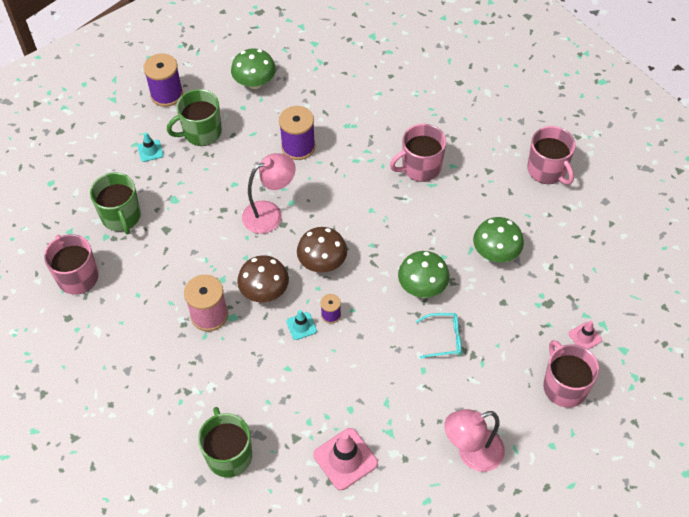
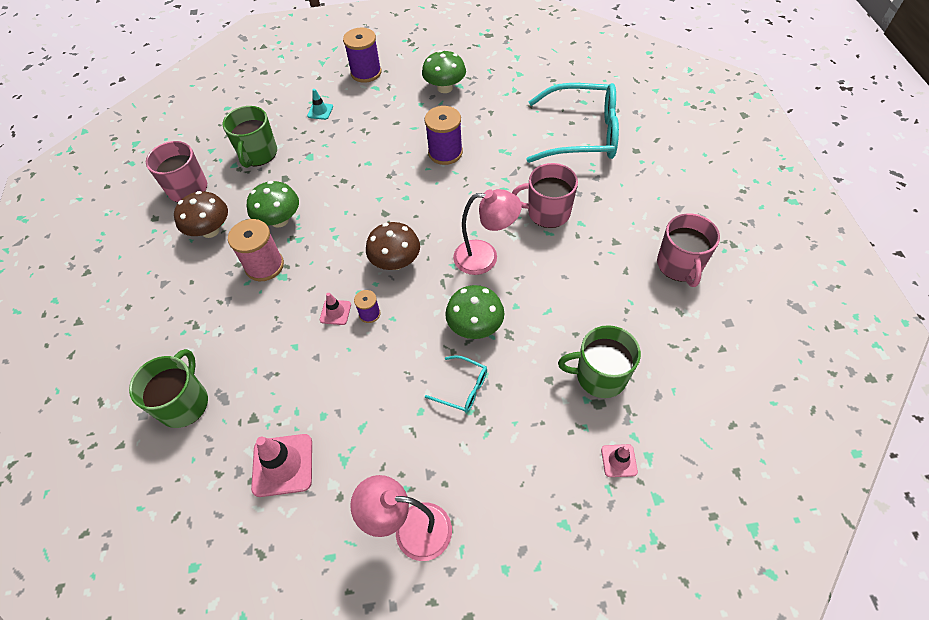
camera: 30 degrees right, 0 degrees up
green mug [167,89,222,146] -> green mug moved to [558,325,641,398]
brown mushroom [237,255,289,302] -> brown mushroom moved to [174,191,228,238]
pink lamp [242,153,296,234] -> pink lamp moved to [453,189,522,275]
turquoise traffic cone [286,310,317,340] -> pink traffic cone [320,293,351,325]
green mushroom [473,217,524,262] -> green mushroom moved to [247,181,299,228]
pink mug [543,340,599,408] -> none
none -> turquoise glasses [526,83,619,163]

